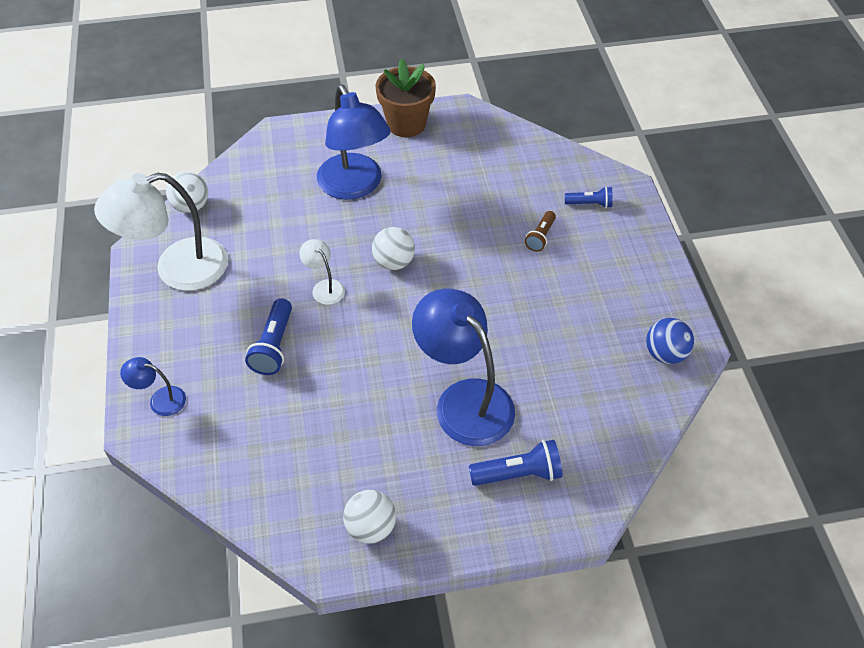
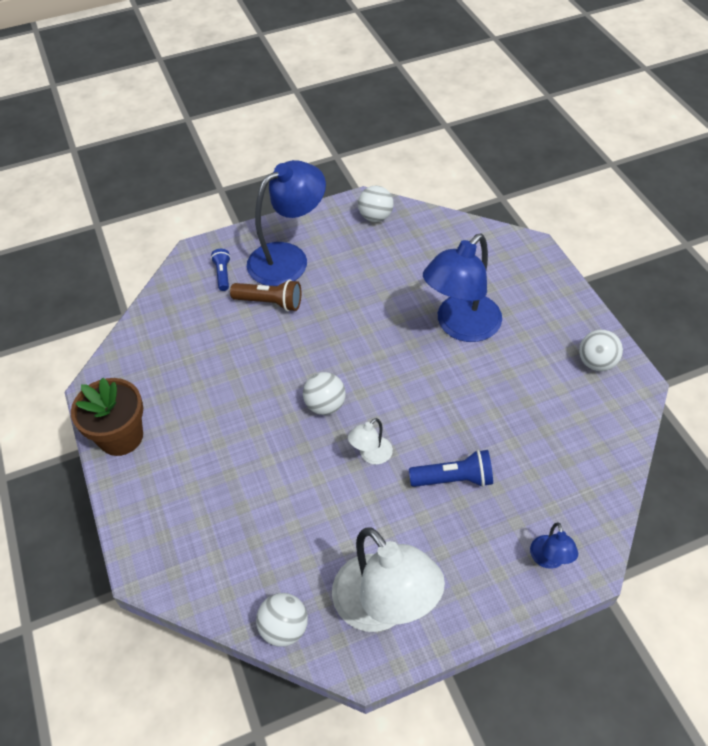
camera: 100 degrees left, 0 degrees up
blue lamp [317,84,391,200] -> blue lamp moved to [247,160,326,286]
blue flashlight [469,440,562,486] -> none
brown flashlight [525,211,556,252] -> brown flashlight [230,280,301,312], size x1.54
blue ball [646,318,694,364] -> white ball [358,185,394,222]

